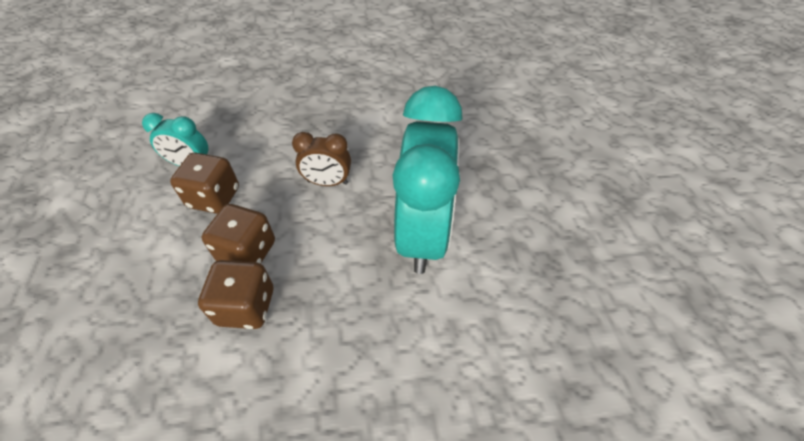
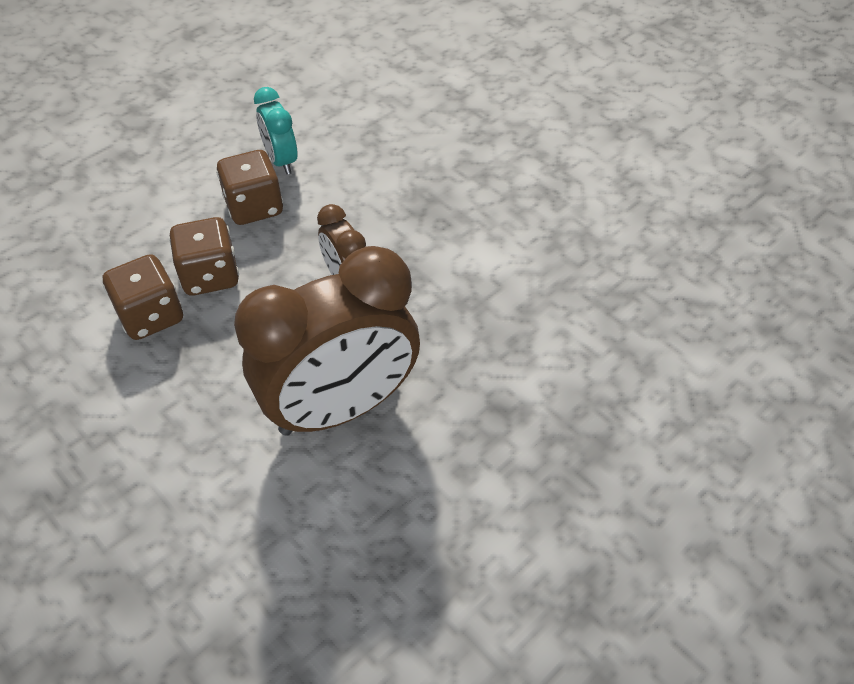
camera: 55 degrees right, 0 degrees up
turquoise clock [393,86,463,274] -> brown clock [234,246,420,436]

